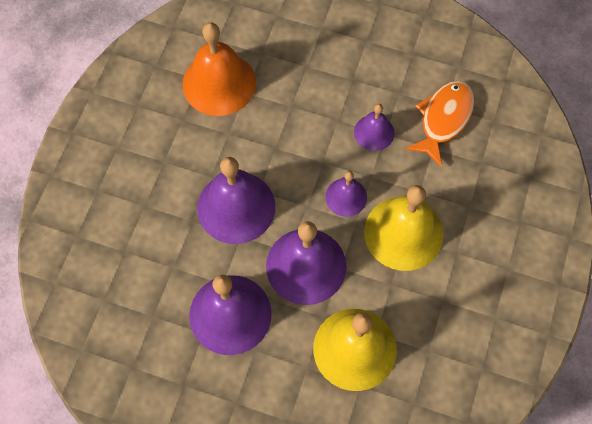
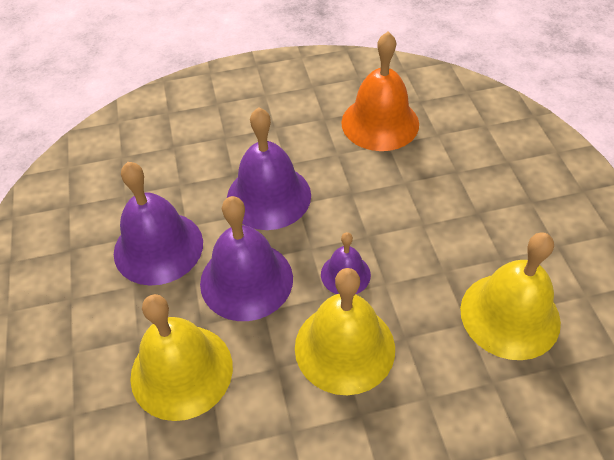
camera: 60 degrees right, 15 degrees down
purple bell [354,104,394,151] -> none
orange fish [405,81,475,167] -> yellow bell [460,232,561,360]

